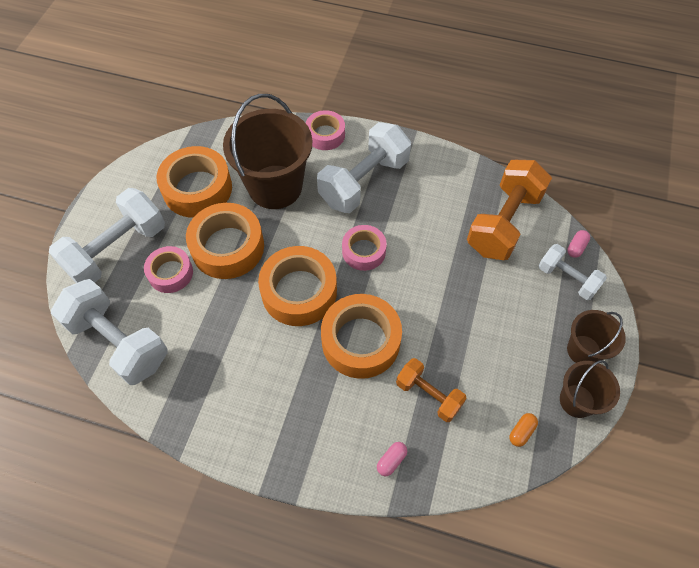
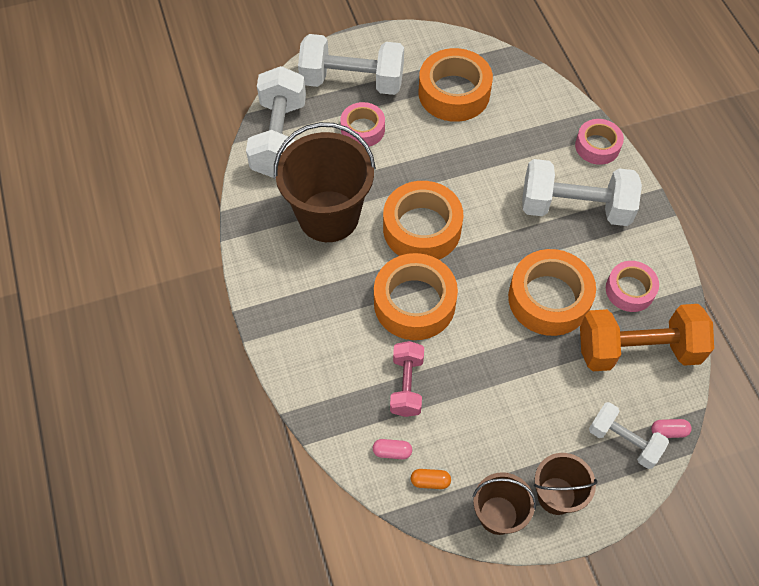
camera: 55 degrees right, 0 degrees up
orange tape [186,203,264,279] -> orange tape moved to [508,249,596,336]
brown bucket [223,94,312,209] -> brown bucket moved to [274,122,376,242]
pink tape [342,225,387,271] -> pink tape moved to [606,261,659,312]
pink capsule [377,442,407,476] -> pink capsule moved to [373,439,412,459]
orange dumbbell [396,358,467,422] -> pink dumbbell [390,341,424,417]
white dumbbell [538,244,607,300] -> white dumbbell turned 60 degrees counterclockwise [589,402,669,469]

